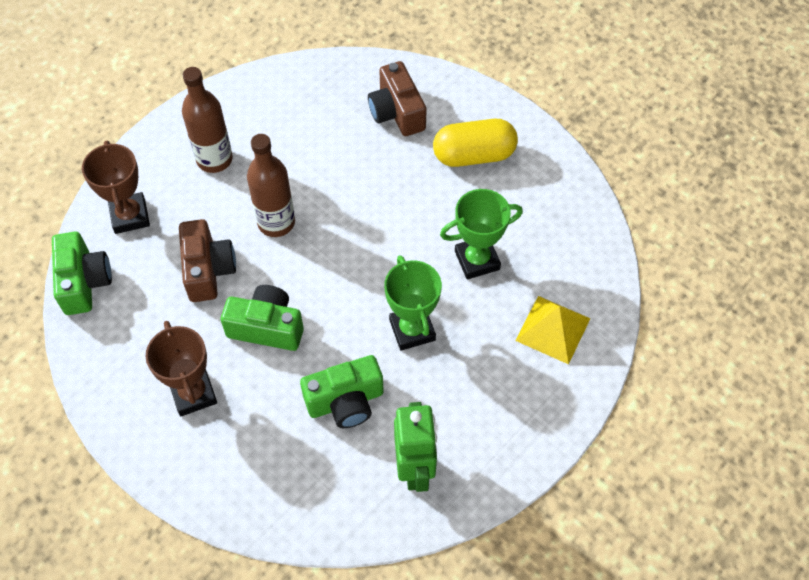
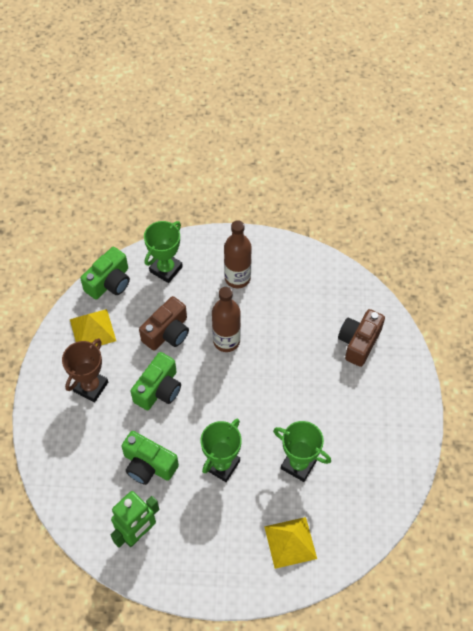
camera: 50 degrees right, 0 degrees up
brown trophy [82,141,150,234] -> green trophy [144,221,183,283]
green camera [221,285,304,351] -> green camera turned 60 degrees clockwise [131,352,181,410]
yellow capsule [433,119,518,167] -> none
none -> yellow pyramid [70,309,116,346]

